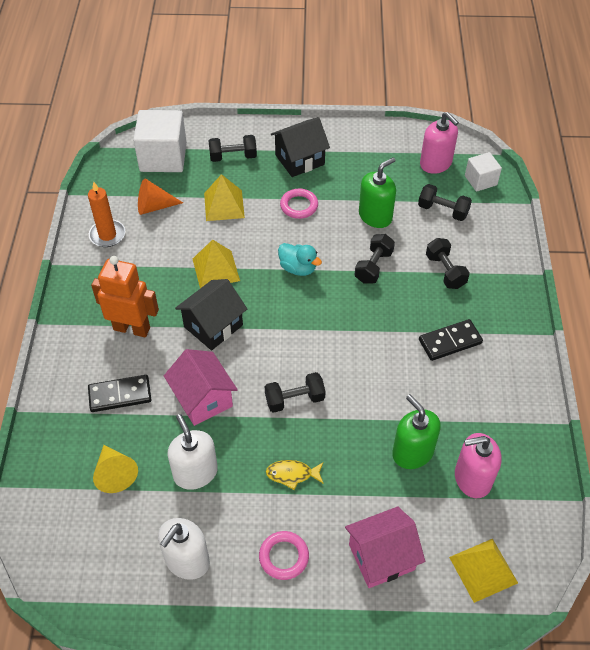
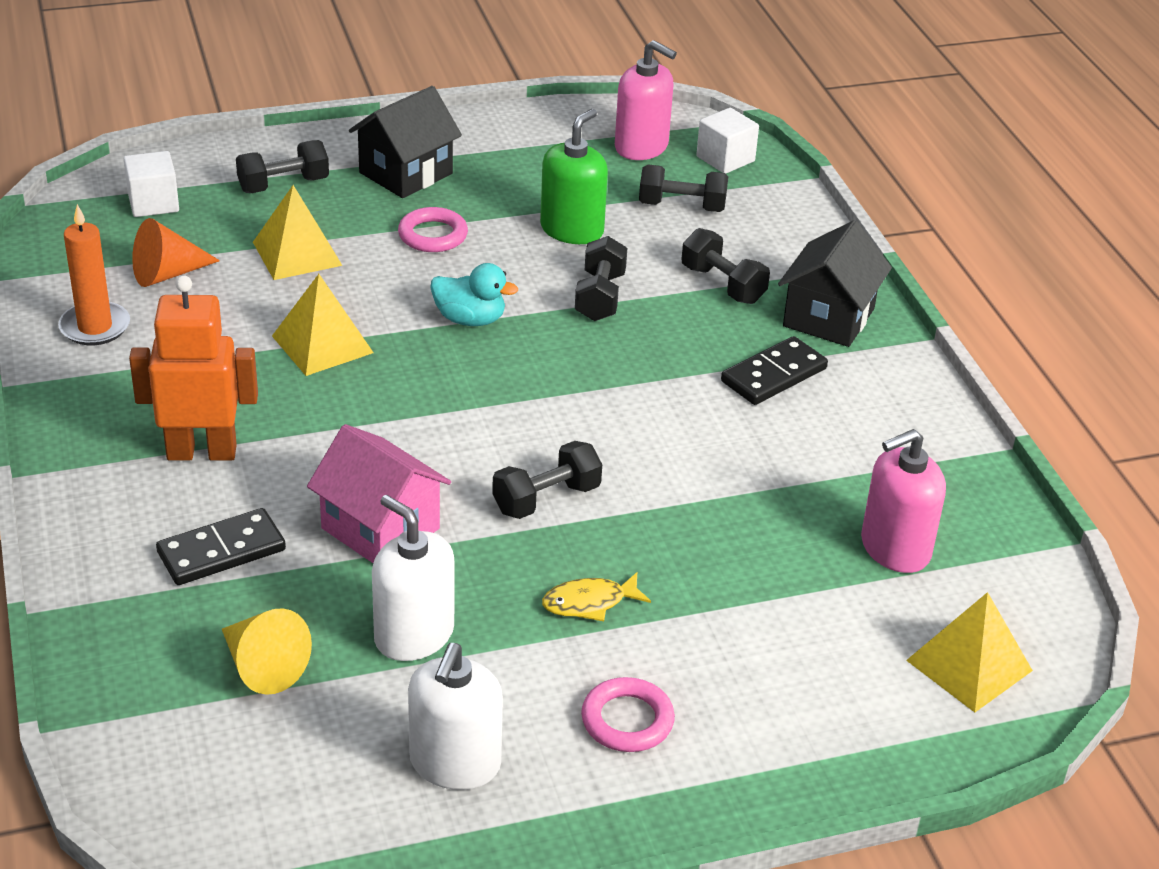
camera: 20 degrees left, 15 degrees down
white cube [133,110,187,172] -> white cube [124,151,179,217], size x0.56
black house [175,279,247,350] -> black house moved to [778,220,892,347]
pink house [345,507,425,588] -> none
green soap dispenser [392,394,441,469] -> none

